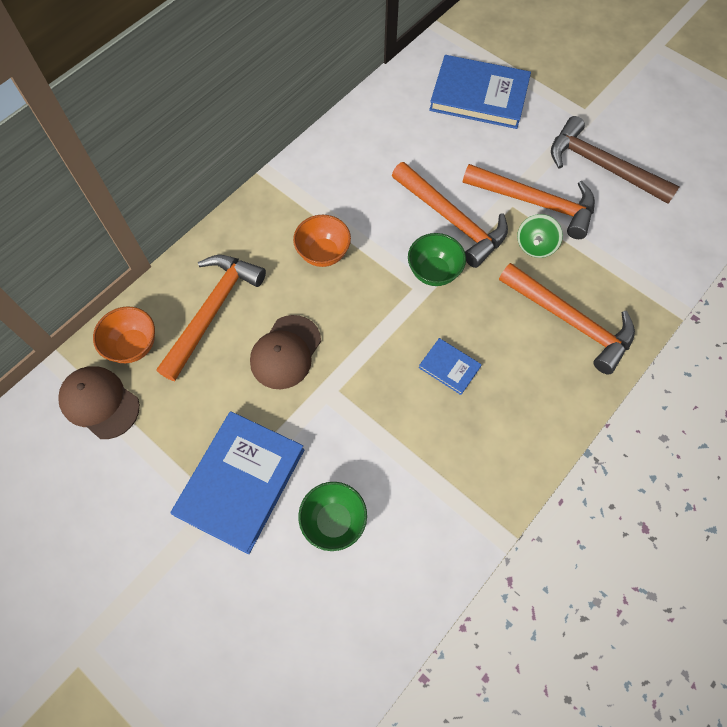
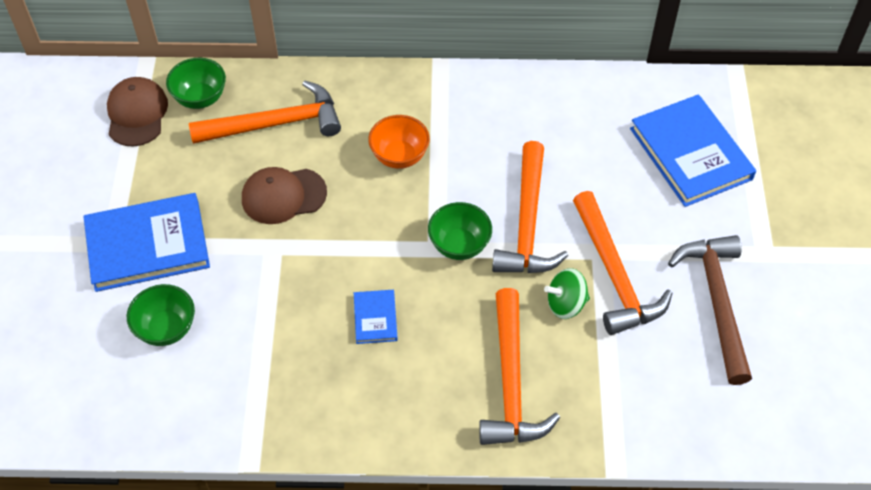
camera: 50 degrees right, 10 degrees down
orange bowl [93,306,155,363] -> green bowl [166,58,226,109]

